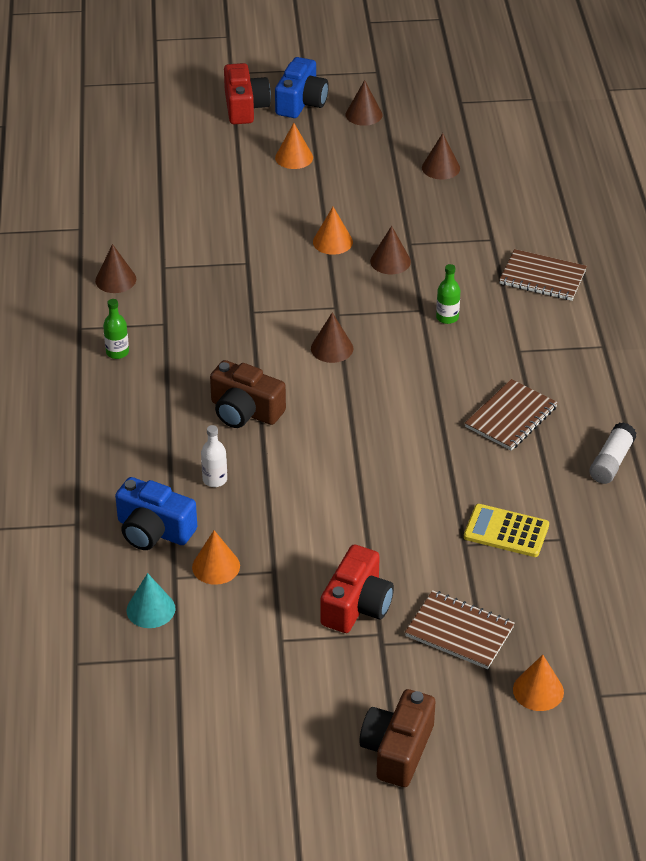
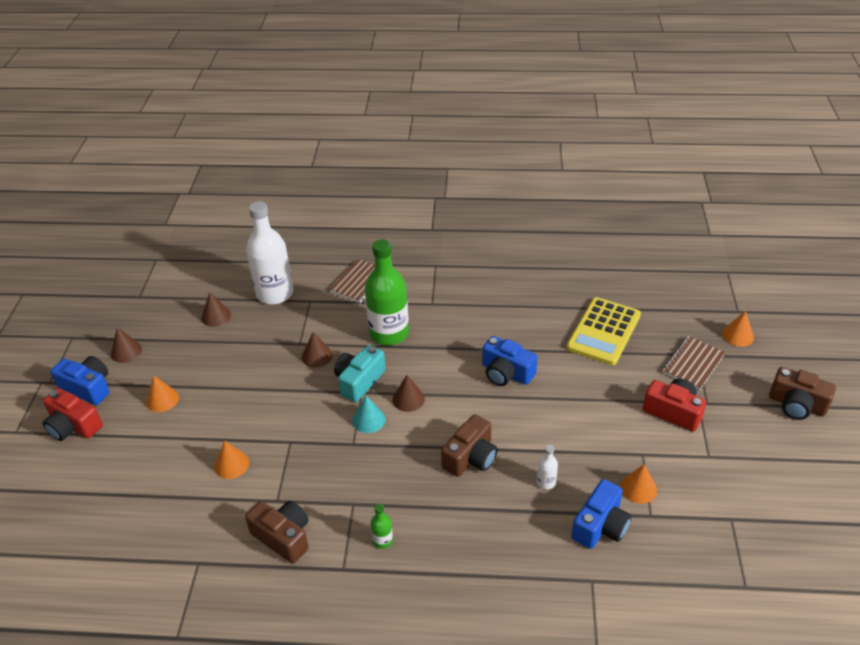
camera: 80 degrees left, 0 degrees up
brown cone [95,244,136,293] -> brown camera [245,501,309,564]
turquoise cone [126,573,175,628] -> turquoise cone moved to [352,396,386,433]
red camera [224,63,271,124] -> red camera turned 150 degrees counterclockwise [43,388,103,441]
orange cone [313,207,353,255] -> orange cone moved to [214,441,249,479]
green bottle [436,264,460,324] -> green bottle [365,239,409,345], size x2.43
yellow calculator [464,504,549,557] -> yellow calculator [566,297,641,365], size x1.62
brown notebook [465,379,558,451] -> none
white glue stick [589,422,637,484] -> none
none -> white bottle [246,201,294,305]
none -> turquoise camera [334,345,386,402]
none -> blue camera [482,336,538,386]

